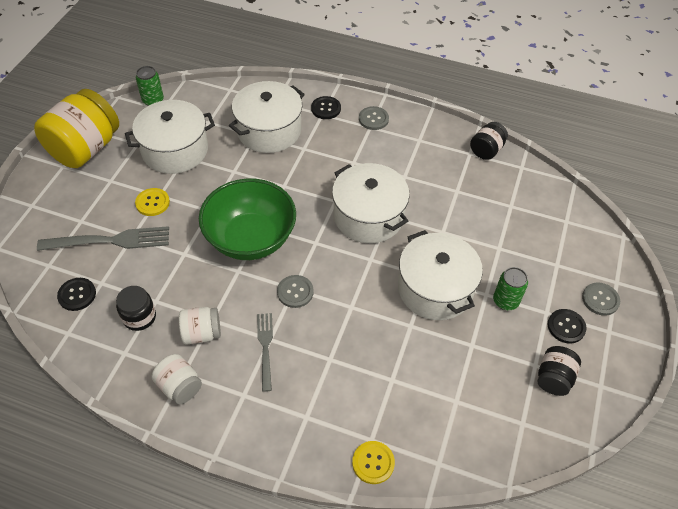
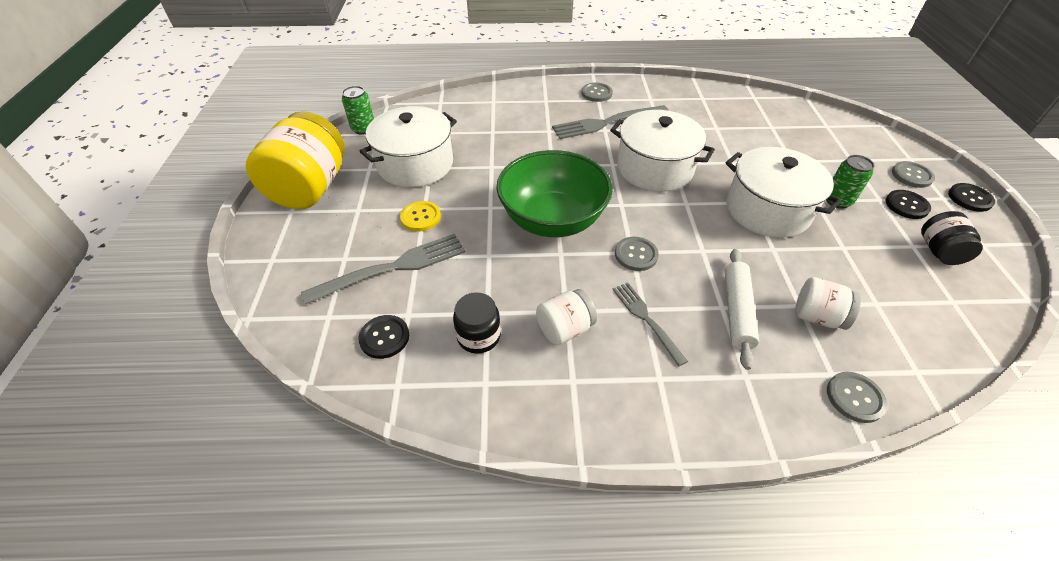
camera: 20 degrees left, 5 degrees down
white jar [152,354,202,404] -> white jar moved to [795,277,862,330]
white pot [229,81,305,153] -> none
black button [311,96,341,119] -> black button moved to [948,183,995,212]
yellow button [352,441,395,484] -> grey button [827,372,887,423]
black jar [470,122,508,160] -> none
none -> grey fork [552,105,669,139]
none -> white rolling pin [725,249,759,370]

